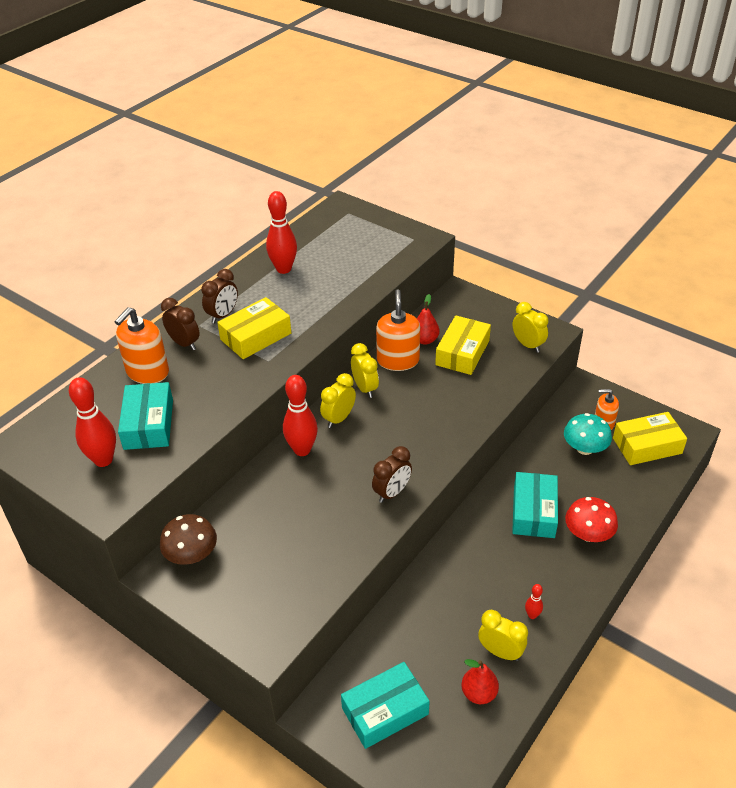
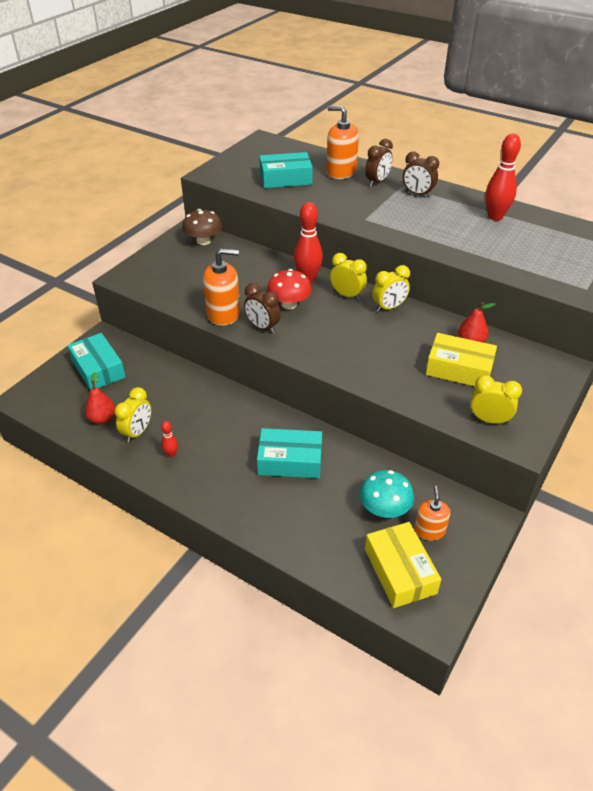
camera: 85 degrees right, 0 degrees up
red bowling pin [69,377,116,467] -> none
yellow box [217,297,291,359] -> none
orange soap dispenser [376,289,420,371] -> orange soap dispenser moved to [203,248,240,326]
yellow clock [513,302,548,353] -> yellow clock turned 120 degrees counterclockwise [470,375,522,425]
red mushroom [565,497,618,542] -> red mushroom moved to [267,269,312,309]

